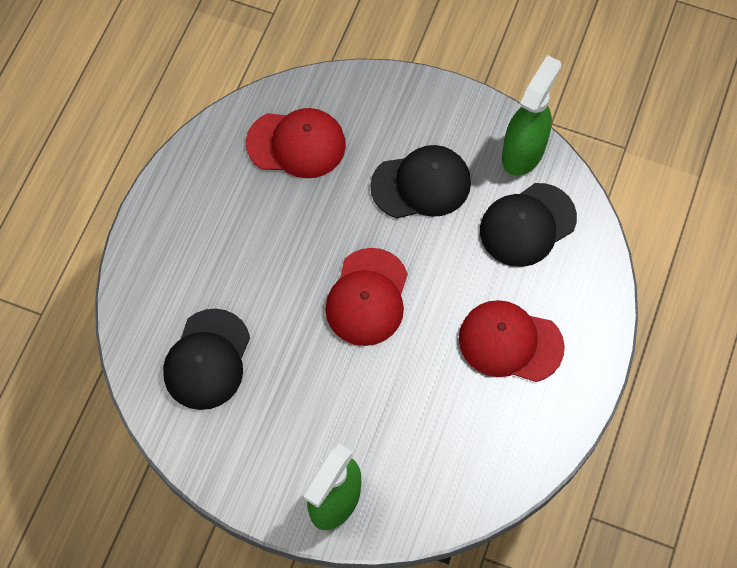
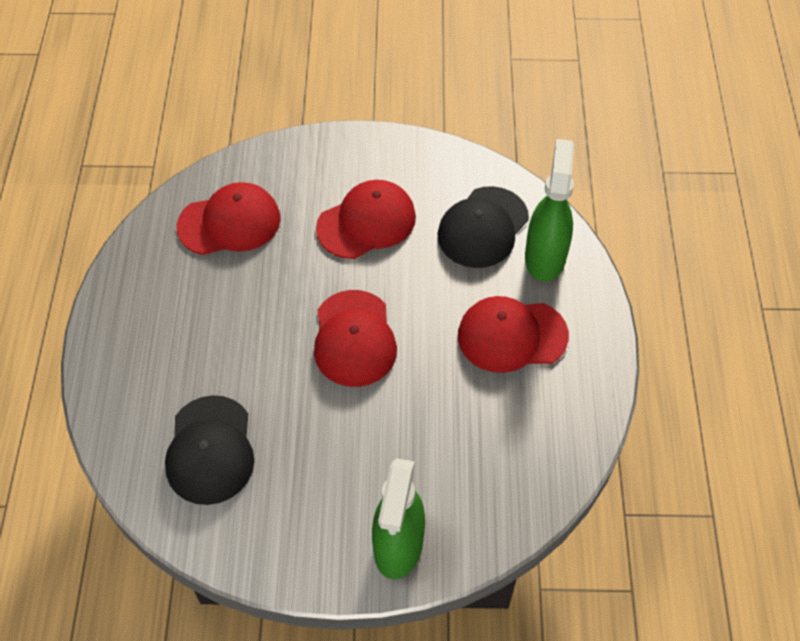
camera: 20 degrees left, 10 degrees down
black cap [370,145,471,218] -> red cap [316,180,416,259]
green spray bottle [502,55,561,176] -> green spray bottle moved to [525,139,574,282]

